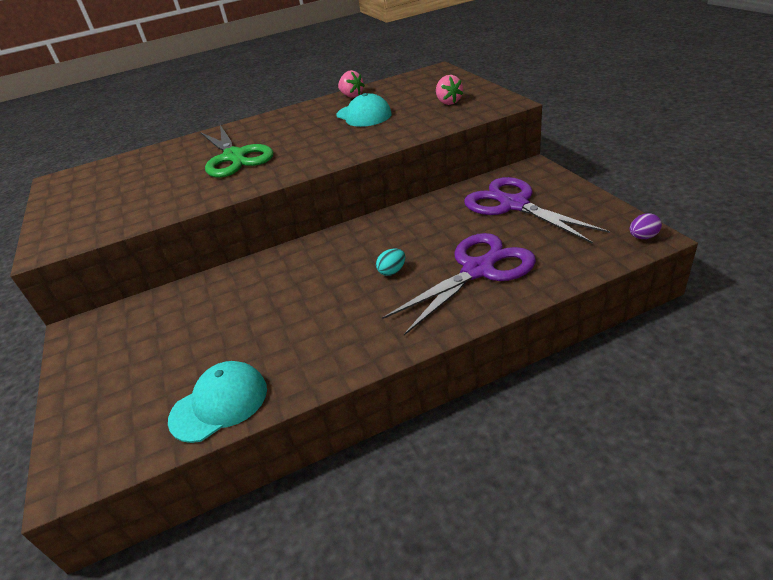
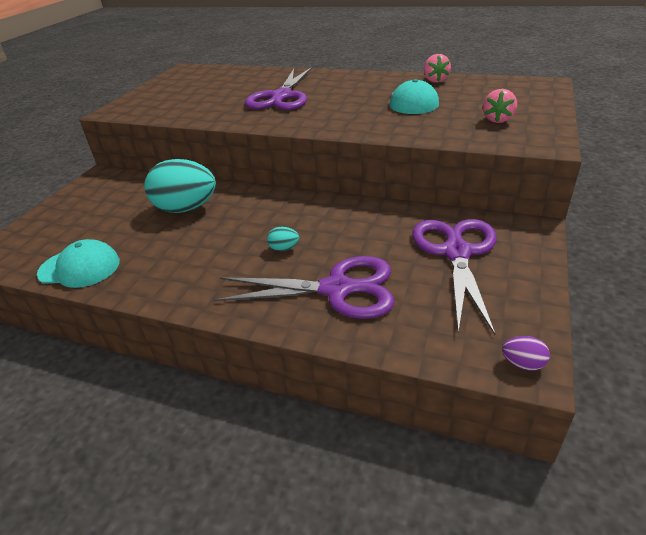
camera: 40 degrees right, 0 degrees up
green scissors [200,125,273,178] -> purple scissors [245,67,312,110]
none -> turquoise egg [145,159,216,213]

